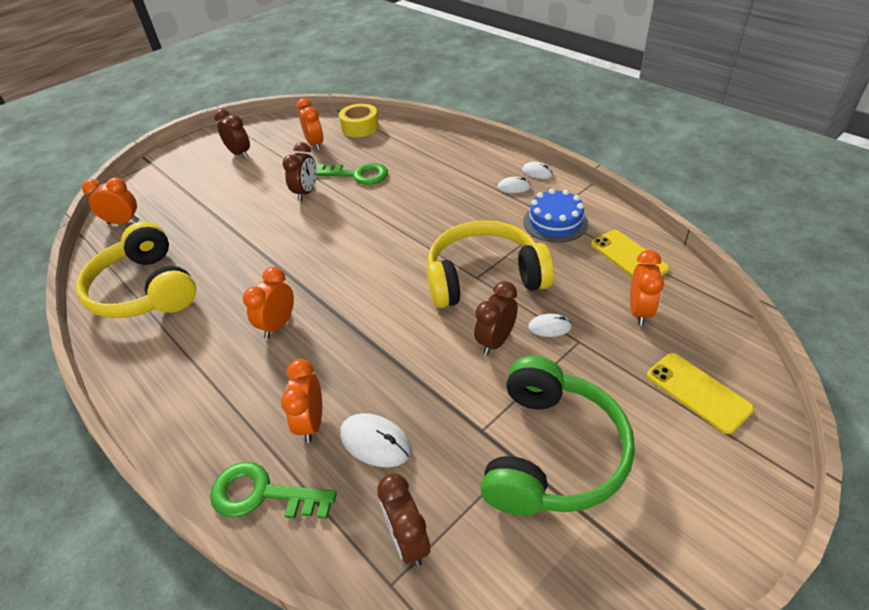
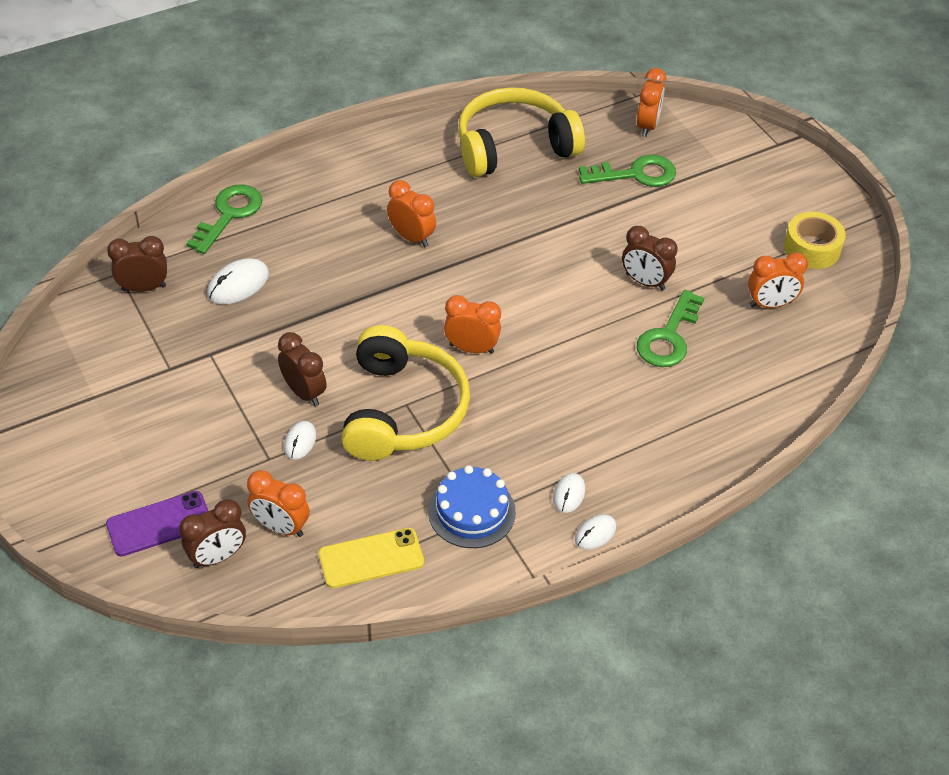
camera: 100 degrees right, 5 degrees up
brown clock [214,109,250,158] -> brown clock moved to [179,499,246,568]
orange clock [281,359,322,443] -> orange clock moved to [444,295,501,354]
yellow tape [339,104,379,137] -> yellow tape moved to [784,212,846,269]
green headphones [481,356,635,516] -> none
yellow phone [647,353,754,434] -> purple phone [106,491,208,557]
none -> green key [579,155,676,187]

